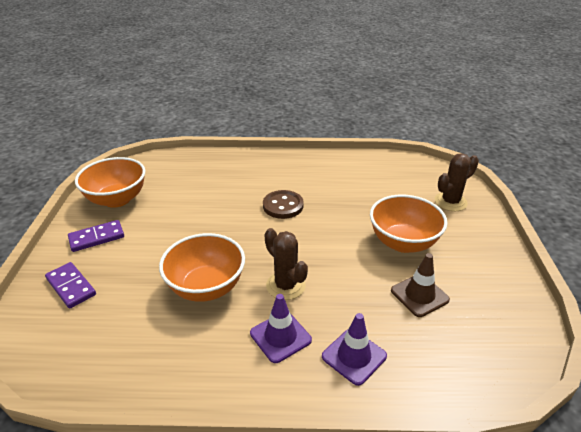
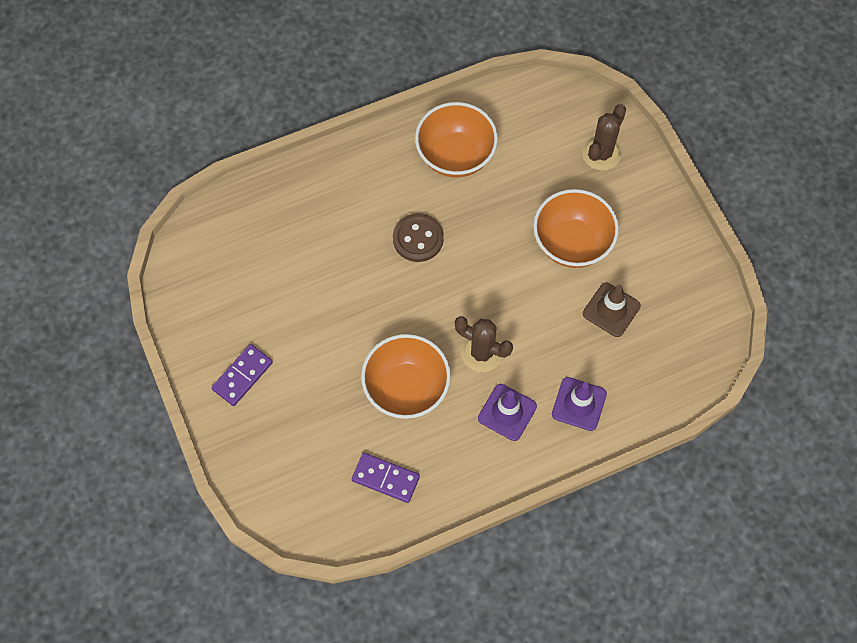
camera: 25 degrees left, 30 degrees up
purple domino [45,262,96,309] -> purple domino moved to [352,453,420,503]
orange bowl [75,157,145,208] -> orange bowl moved to [415,102,498,178]

